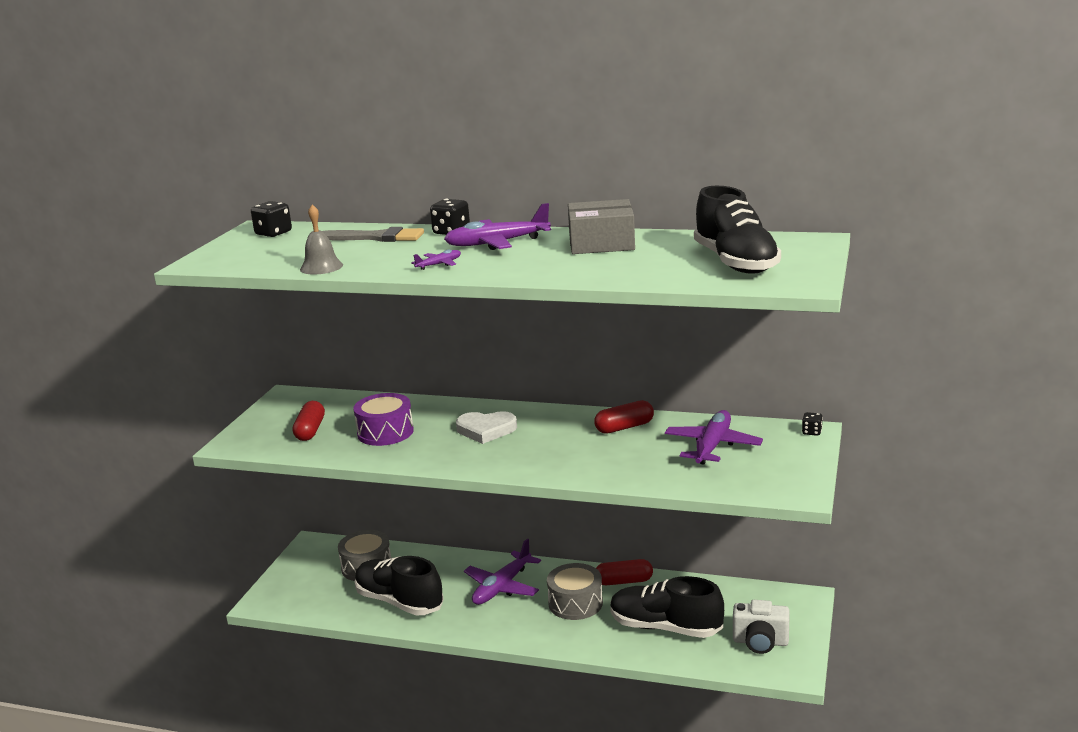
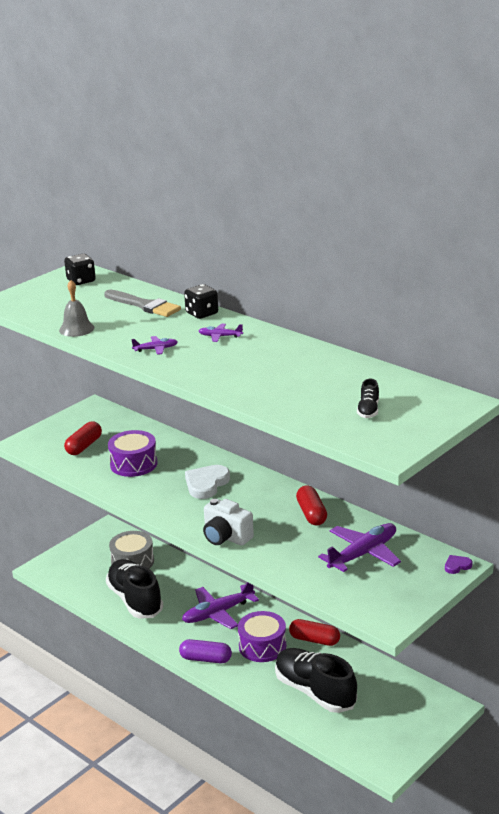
camera: 25 degrees right, 5 degrees up
purple plane [444,203,551,250] -> purple plane [199,324,243,342], size x0.48
white heart [456,411,517,444] -> white heart turned 90 degrees clockwise [185,465,230,499]
grey drum [547,563,603,620] -> purple drum [238,611,286,662]
grey box [568,199,635,254] -> none
red capsule [594,400,654,434] -> red capsule turned 75 degrees clockwise [296,486,327,526]
black shoe [694,186,781,274] -> black shoe [357,379,379,418], size x0.42
white camera [733,600,790,654] -> white camera moved to [203,499,254,546]
black dice [802,412,823,436] -> purple heart [445,555,472,574]
none -> purple capsule [179,639,232,663]

